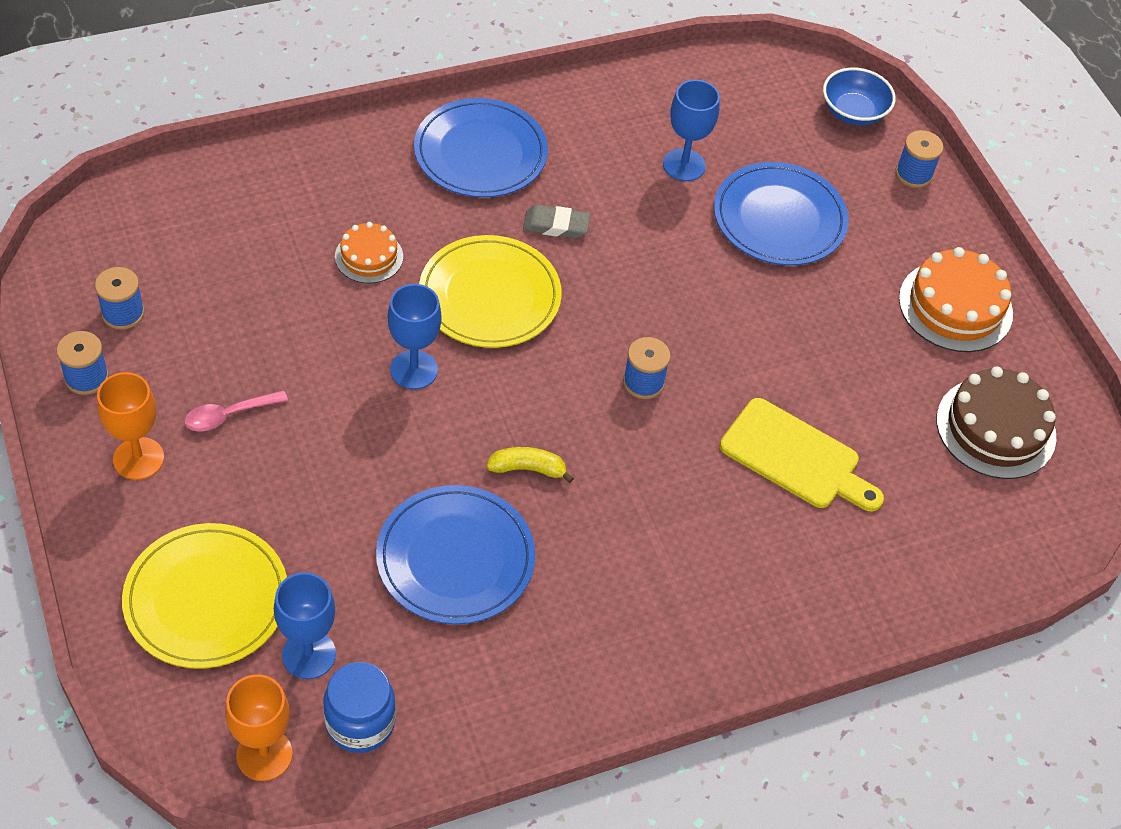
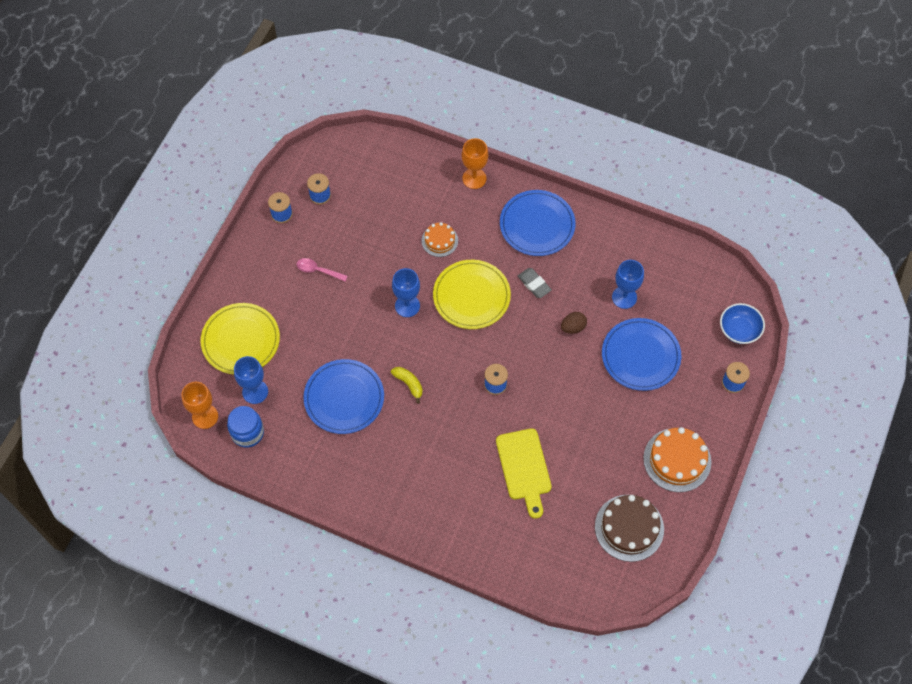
camera: 50 degrees right, 10 degrees up
orange goblet [97,372,164,480] -> orange goblet moved to [462,138,488,189]
none -> brown egg [561,312,587,334]

